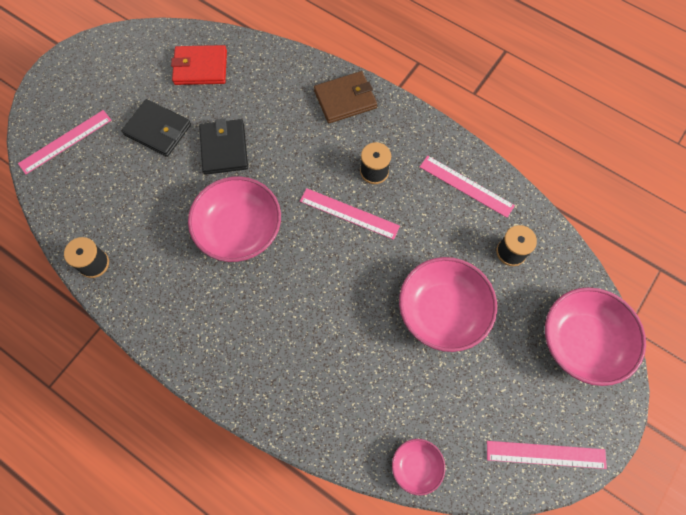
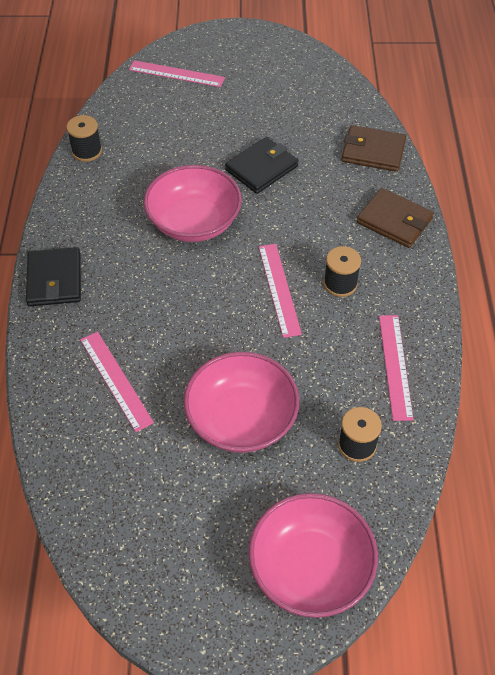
camera: 55 degrees right, 15 degrees down
black wallet [122,99,191,157] -> black wallet moved to [26,247,81,306]
red wallet [171,45,227,85] -> none
pink bowl [392,439,445,495] -> none
pink ruler [487,441,607,469] -> pink ruler moved to [80,331,154,432]
none -> brown wallet [341,125,406,172]

